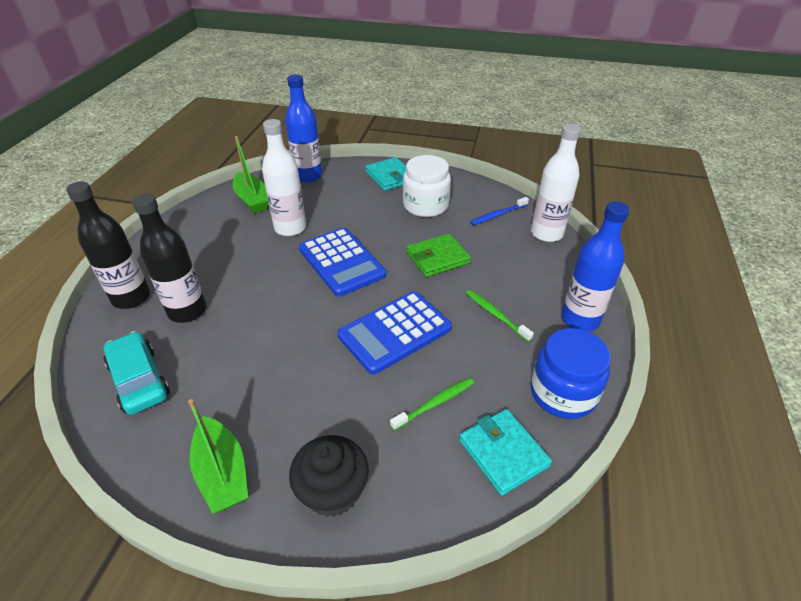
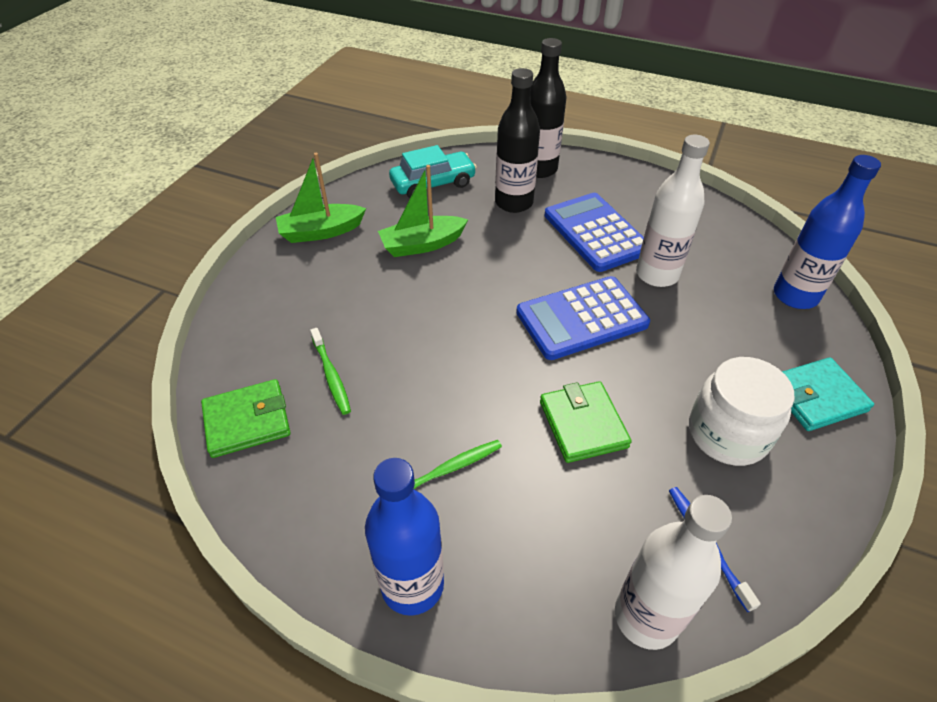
camera: 100 degrees right, 5 degrees up
green boat [233,136,268,213] -> green boat moved to [378,165,468,257]
black cupcake [289,435,369,517] -> none
blue calculator [338,291,452,375] -> blue calculator moved to [544,193,644,272]
turquoise wallet [459,409,552,496] -> green wallet [201,379,291,458]
blue jar [531,328,611,419] -> none

